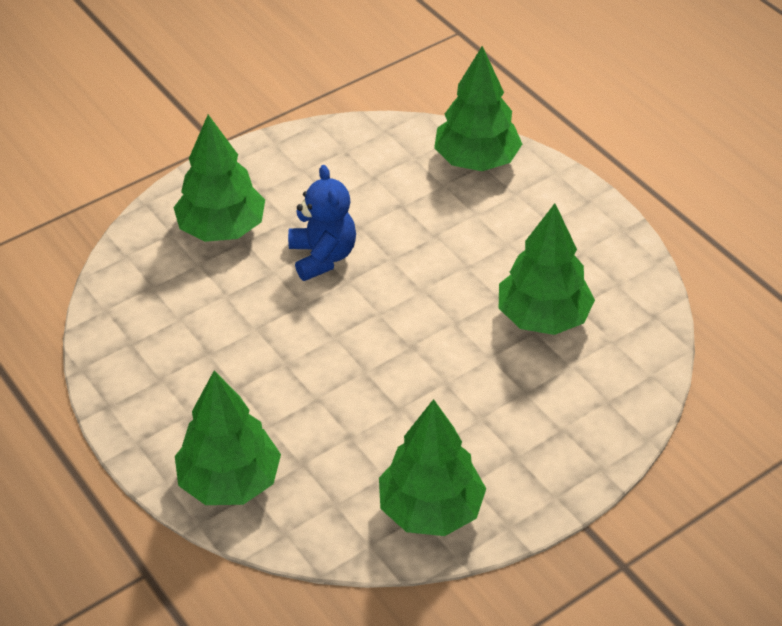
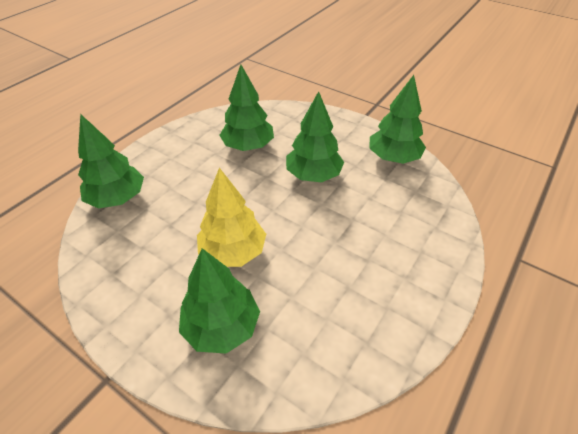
camera: 110 degrees left, 0 degrees up
green tree [175,371,281,505] -> green tree moved to [286,91,344,182]
blue teddy bear [288,165,356,281] -> yellow tree [197,168,266,267]

